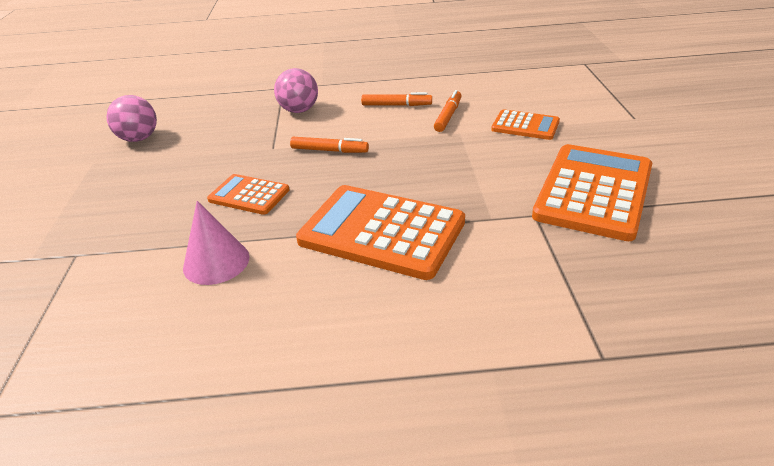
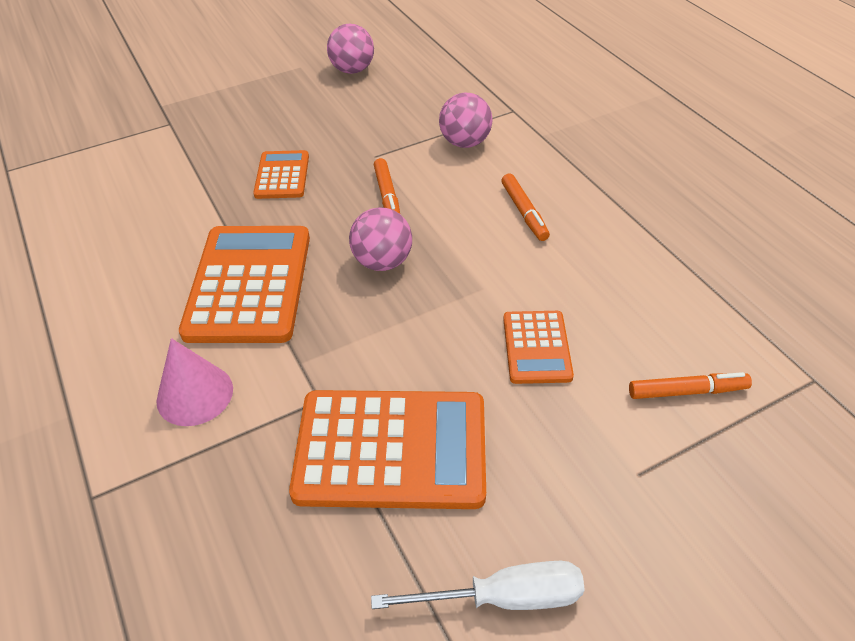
camera: 65 degrees right, 10 degrees up
pink cone [183,201,249,285] -> pink cone moved to [156,338,233,426]
orange marker [434,90,462,132] -> orange marker moved to [629,372,752,399]
none -> pink ball [349,207,412,271]
none -> white screwdriver [371,561,585,610]

